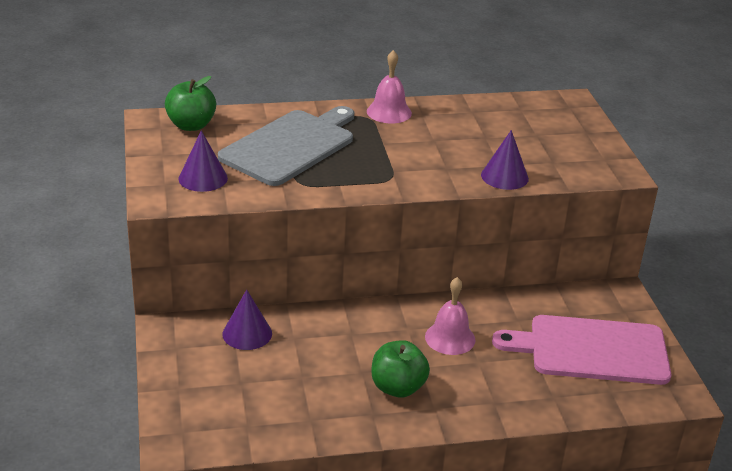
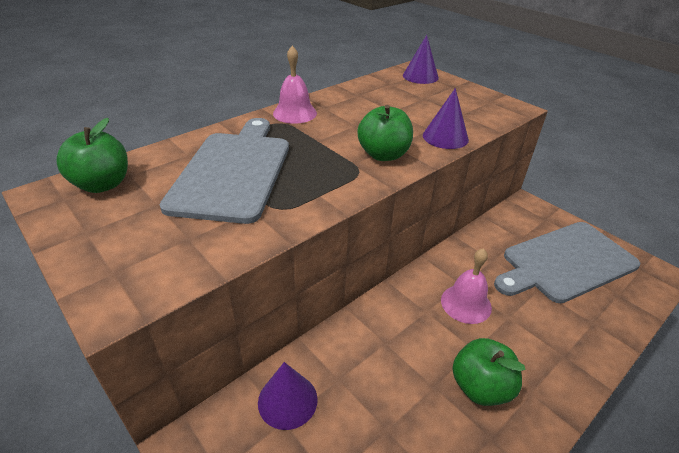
camera: 30 degrees left, 5 degrees up
purple cone [179,130,228,192] -> purple cone moved to [403,35,439,84]
pink cutting board [492,315,671,385] -> grey cutting board [494,222,640,303]
none -> green apple [357,105,413,161]

